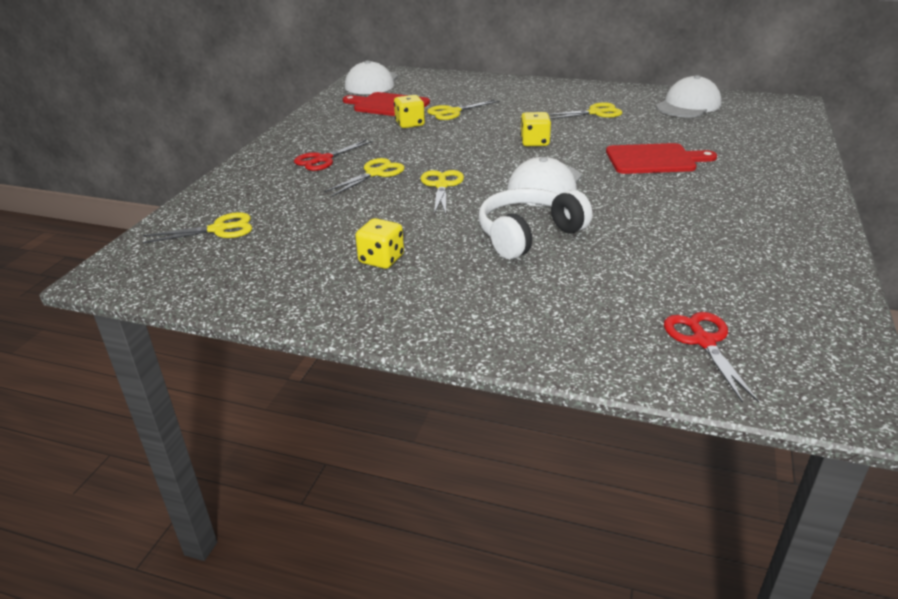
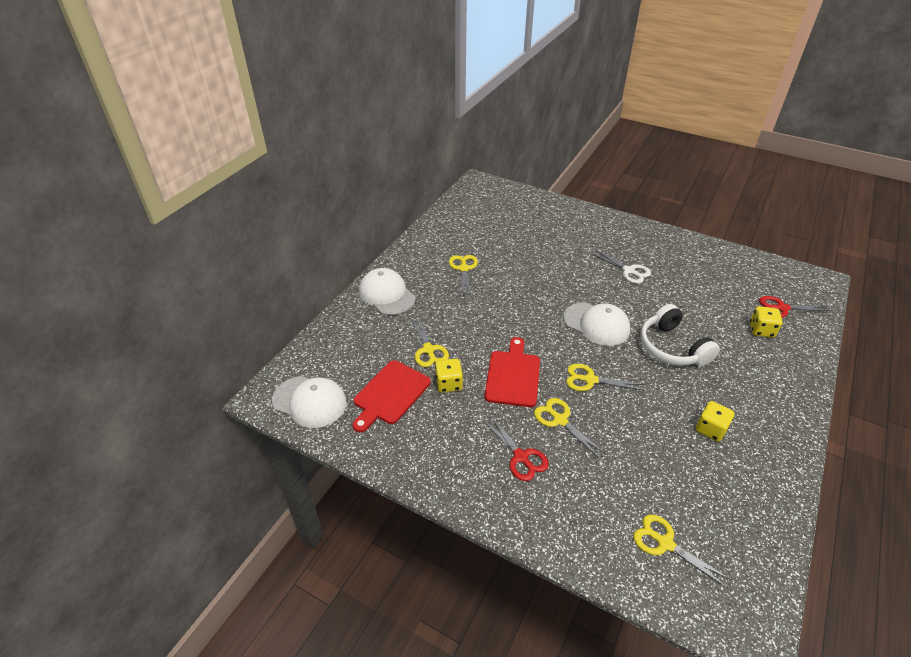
camera: 80 degrees left, 10 degrees up
yellow scissors [143,212,252,243] -> yellow scissors turned 45 degrees counterclockwise [633,514,732,588]
yellow dice [520,112,551,146] -> yellow dice moved to [750,306,783,338]
red cutting board [606,143,717,174] -> red cutting board moved to [484,337,540,407]
white cap [656,75,721,117] -> white cap moved to [359,268,415,315]
none -> white scissors [591,249,651,284]

